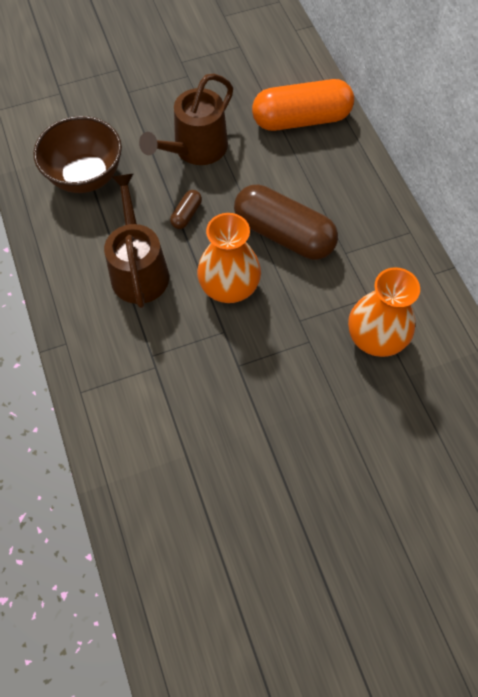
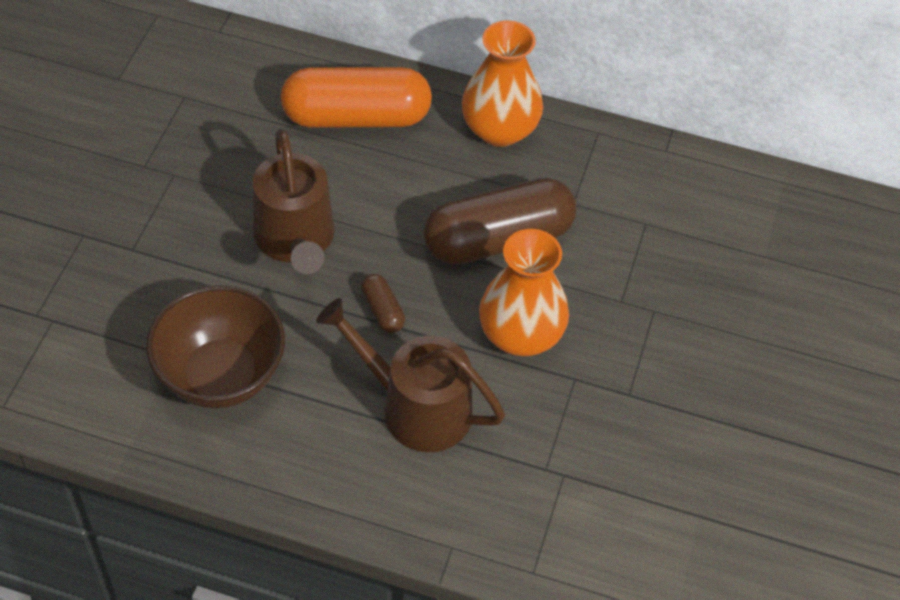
camera: 55 degrees left, 10 degrees down
orange capsule [252,79,354,131] -> orange capsule turned 60 degrees clockwise [281,67,432,128]
orange vase [348,267,420,357] -> orange vase moved to [462,20,543,147]

